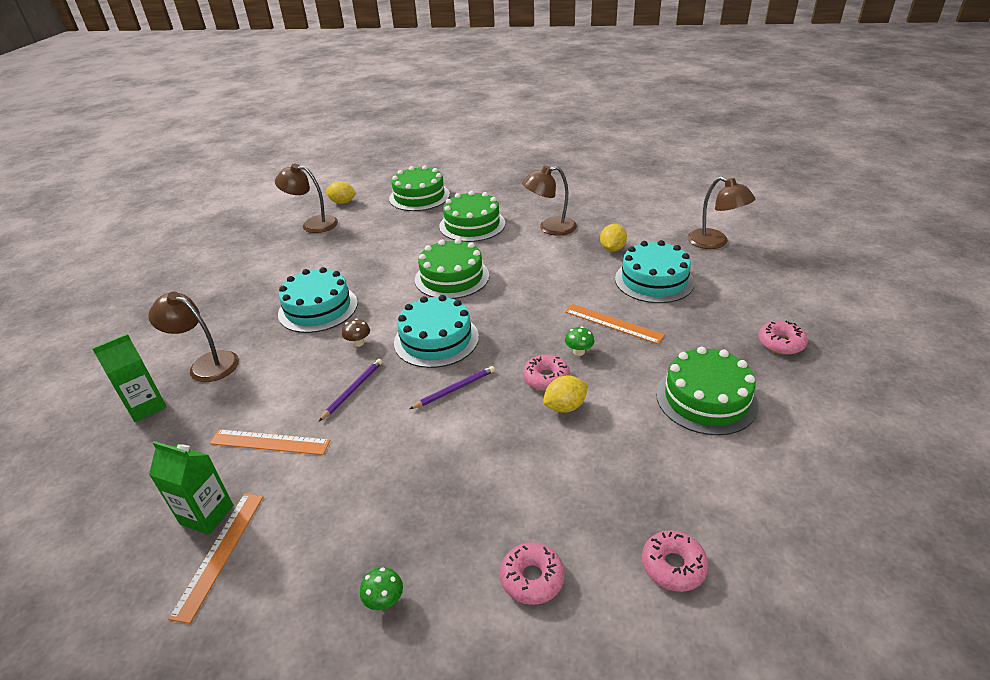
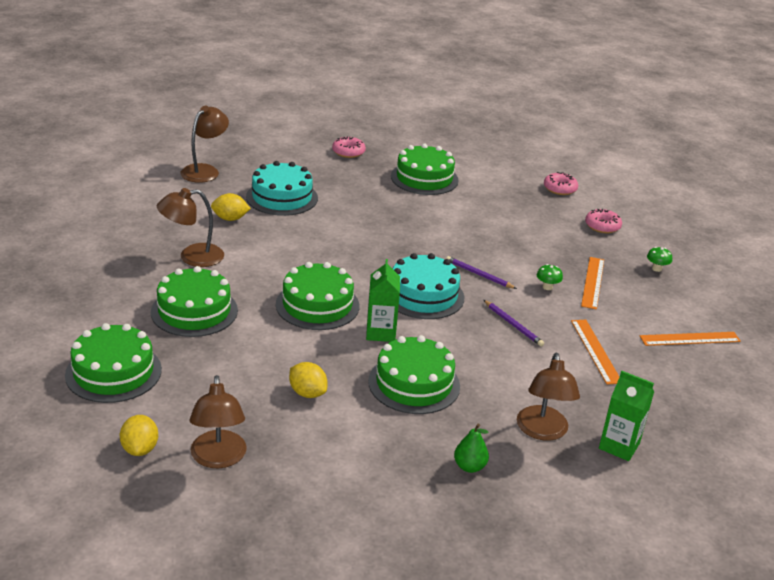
camera: 115 degrees left, 5 degrees down
green carton [149,441,234,535] -> green carton moved to [366,259,400,342]
turquoise cake [278,267,358,333] -> green cake [368,335,460,414]
purple pencil [319,359,382,421] -> purple pencil turned 135 degrees counterclockwise [484,300,544,346]
brown mushroom [342,319,370,347] -> none
brown lamp [522,166,577,236] -> brown lamp turned 105 degrees clockwise [157,188,224,267]
pink donut [523,355,570,391] -> none
yellow lemon [543,376,588,413] -> yellow lemon moved to [289,362,328,398]
orange ruler [565,304,665,344] -> orange ruler moved to [581,257,604,310]
green mushroom [565,327,595,356] -> green mushroom moved to [537,264,563,290]
none -> green pear [454,424,489,473]

